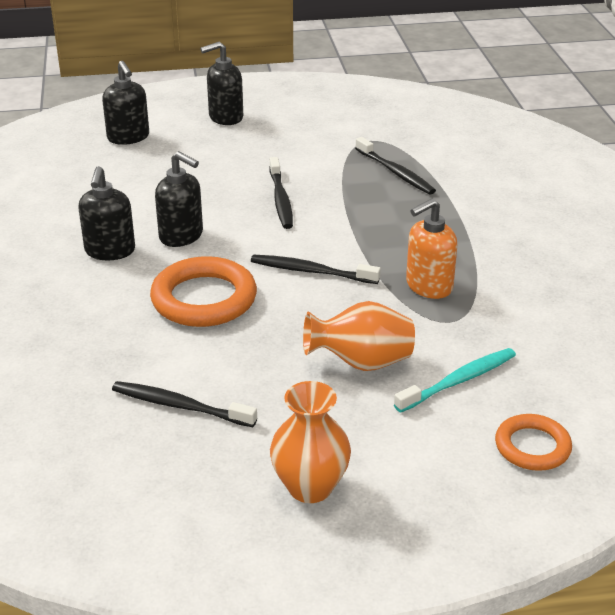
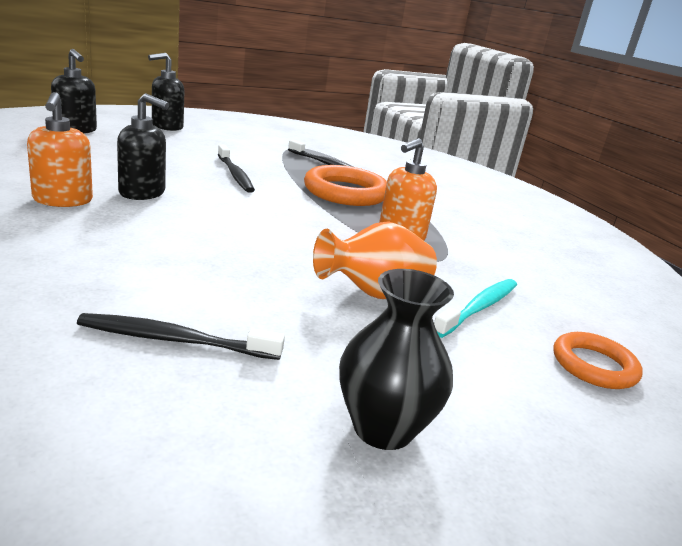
camera: 20 degrees left, 10 degrees down
black soap dispenser [78,166,135,260] -> orange soap dispenser [27,92,93,207]
orange ring [150,256,257,327] -> orange ring moved to [304,165,387,206]
black toothbrush [251,255,381,284] -> none
orange vase [270,381,351,503] -> black vase [339,269,454,450]

